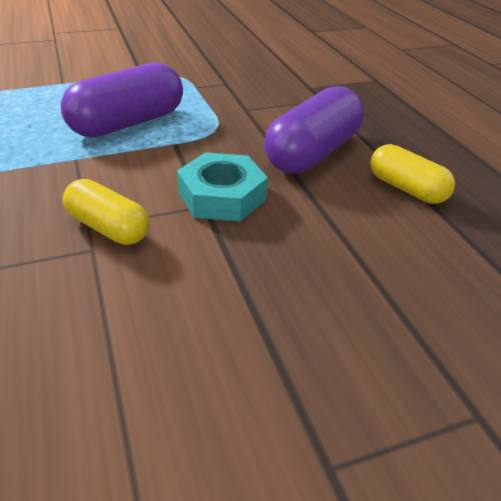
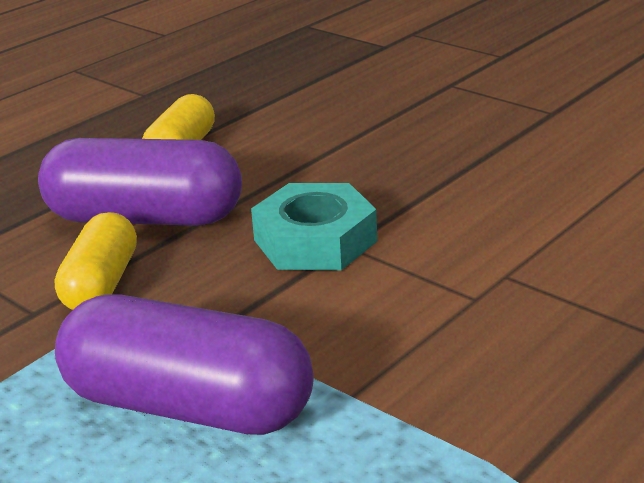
camera: 115 degrees left, 10 degrees down
yellow capsule [63,179,149,245] -> yellow capsule moved to [55,212,137,310]

